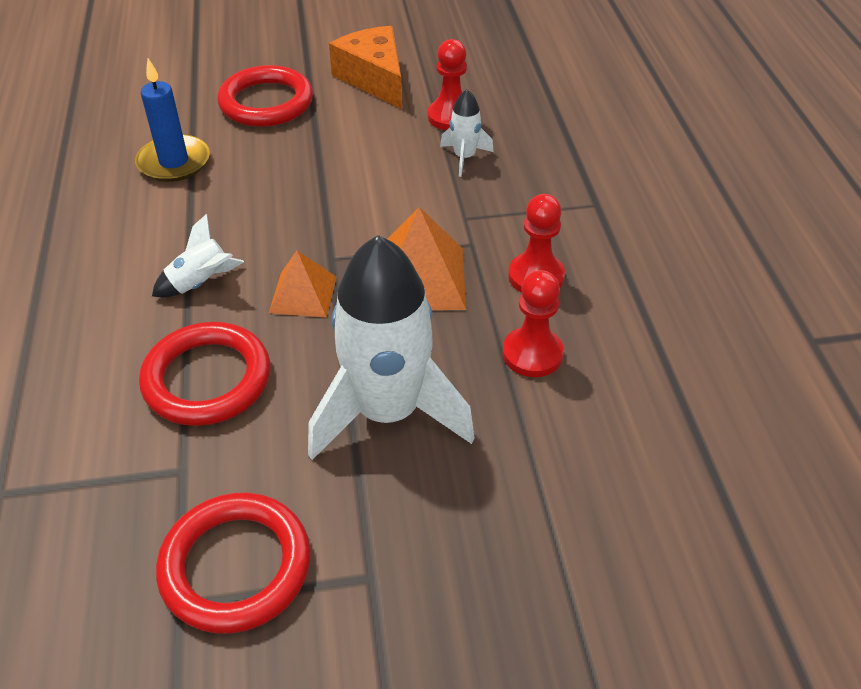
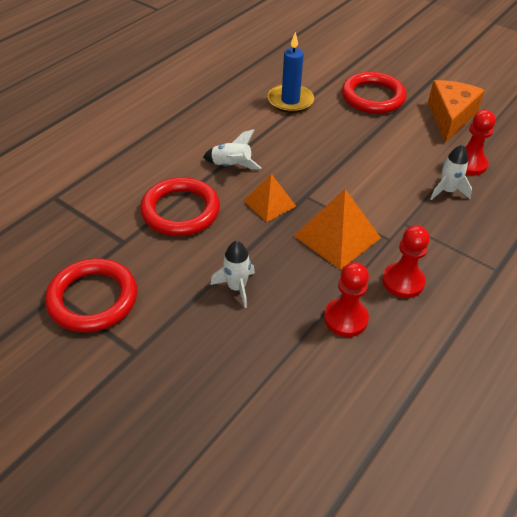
camera: 45 degrees right, 0 degrees up
white rocket [308,235,475,460] -> white rocket [210,241,255,308], size x0.44

